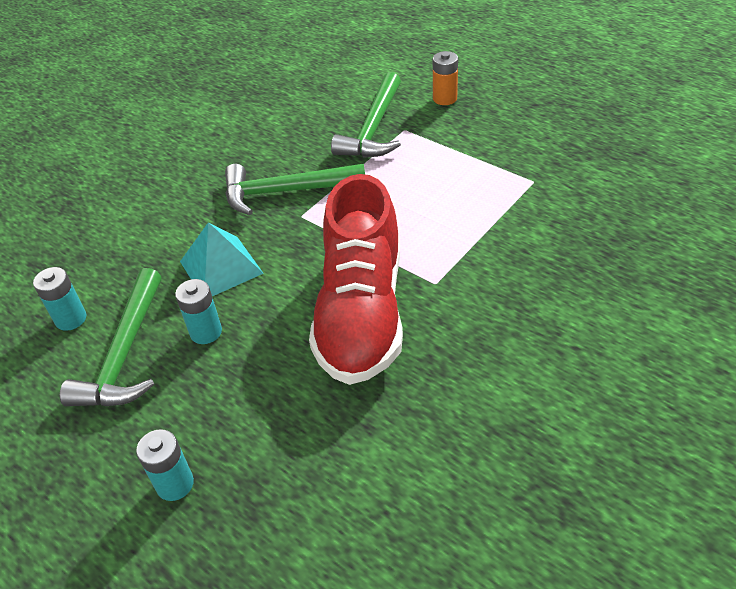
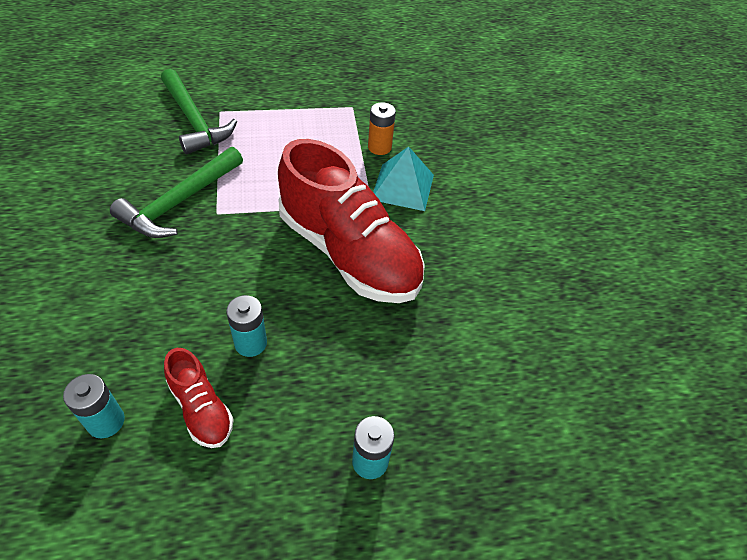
camera: 55 degrees left, 5 degrees up
green hammer [60,268,162,406] -> red shoe [164,348,234,448]
turquoise pyramid [180,222,264,296] -> turquoise pyramid moved to [373,146,434,211]
orange battery [433,51,458,105] -> orange battery moved to [368,102,396,155]

